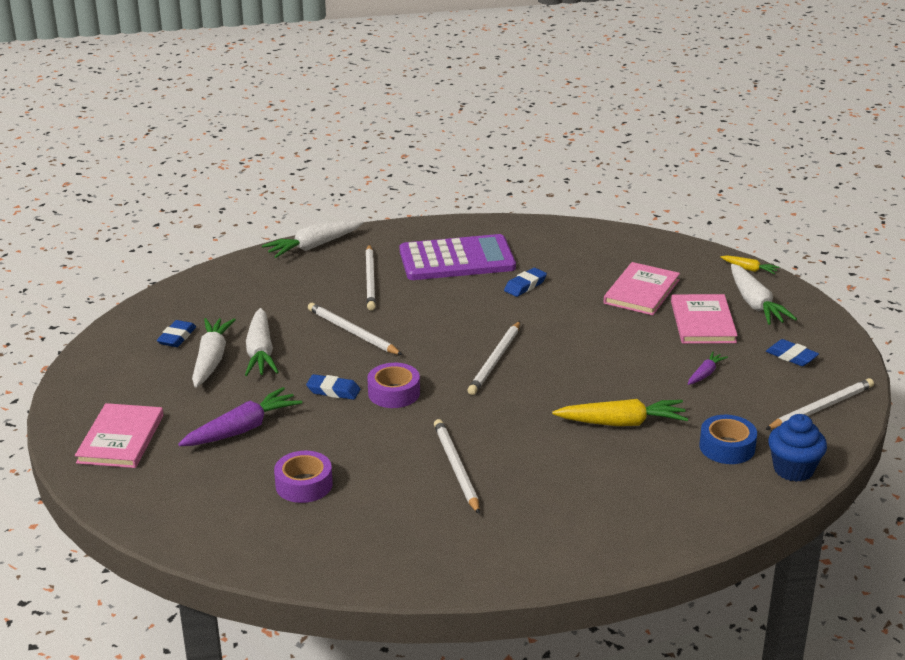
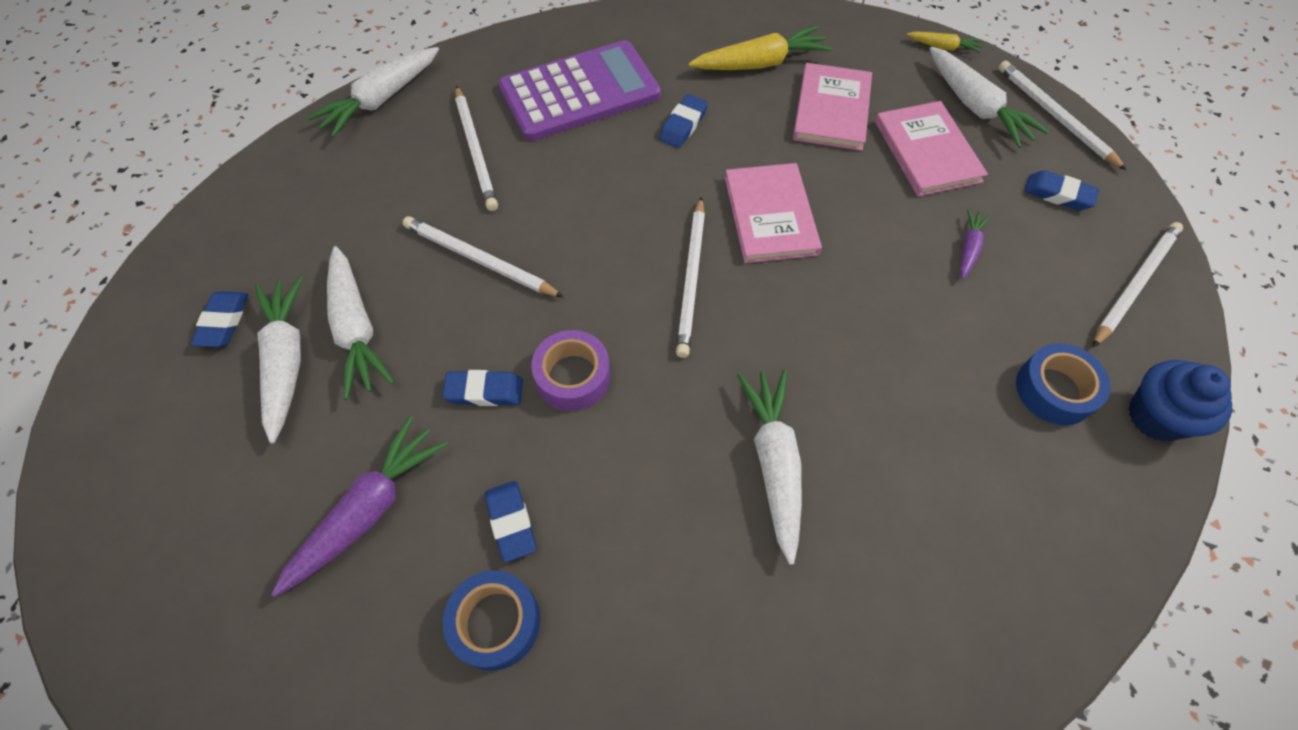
camera: 15 degrees left, 30 degrees up
pink book [75,403,164,468] -> pink book moved to [725,163,822,263]
purple tape [274,451,333,503] -> blue tape [443,570,540,671]
white pencil [434,419,480,514] -> white pencil moved to [998,61,1127,170]
yellow carrot [552,399,688,426] -> yellow carrot moved to [689,25,833,70]
none -> blue eraser [485,481,536,562]
none -> white carrot [737,370,802,565]

